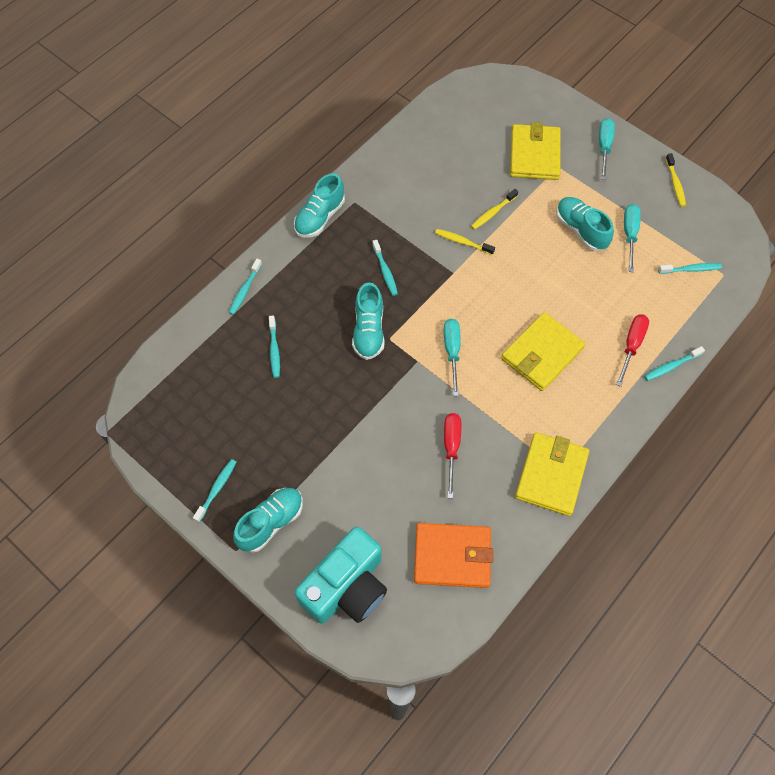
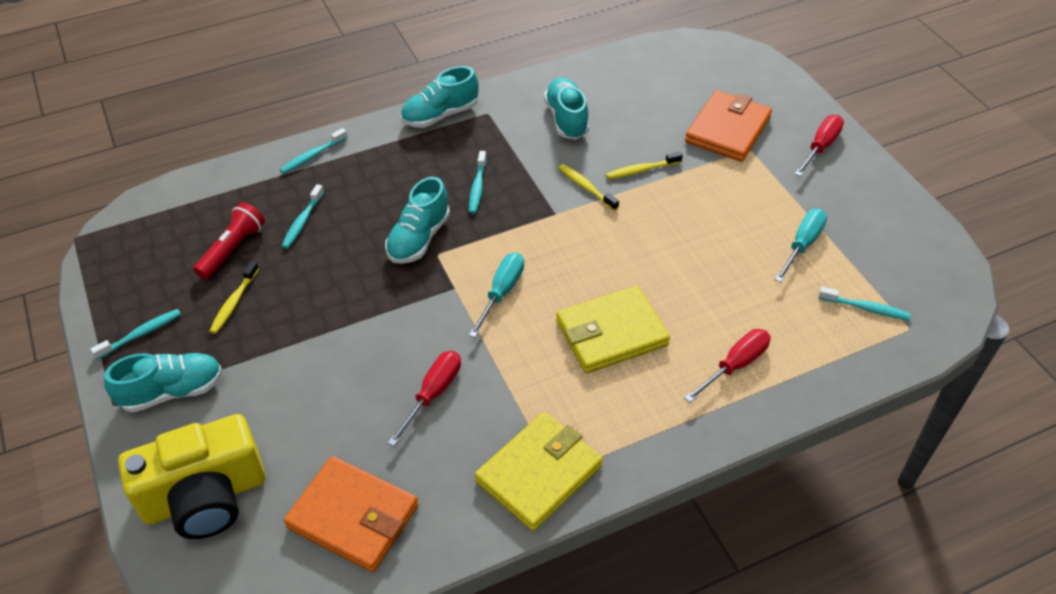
camera: 25 degrees right, 15 degrees down
turquoise camera [294,526,387,624] -> yellow camera [118,414,265,539]
yellow wallet [510,122,560,180] -> orange wallet [685,90,772,162]
turquoise shoe [556,197,614,251] -> turquoise shoe moved to [544,78,589,139]
turquoise screwdriver [599,118,615,180] -> red screwdriver [795,115,844,177]
turquoise toothbrush [644,346,705,381] -> none
yellow toothbrush [666,153,686,207] -> yellow toothbrush moved to [209,261,259,334]
none -> red flashlight [193,202,265,279]

